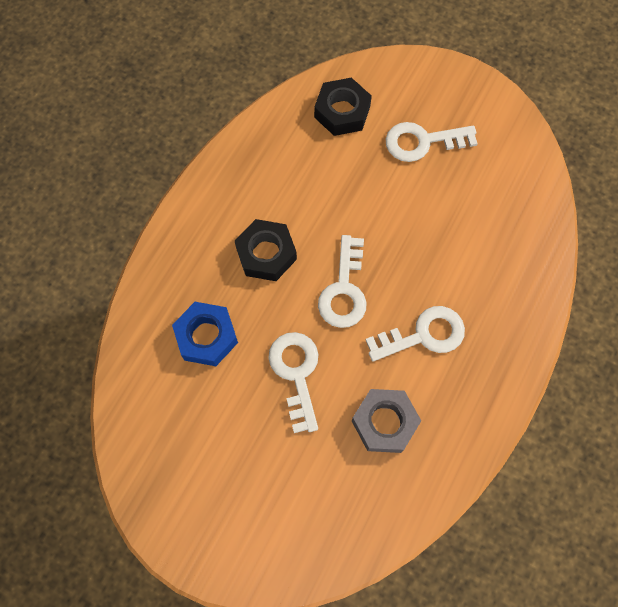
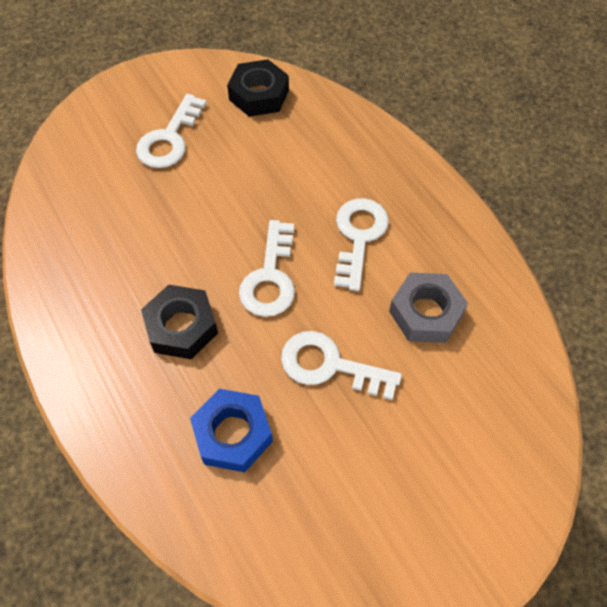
camera: 60 degrees left, 10 degrees down
black nut [314,78,372,136] -> black nut moved to [227,59,289,117]
white key [318,235,367,328] -> white key turned 60 degrees clockwise [239,220,295,317]

